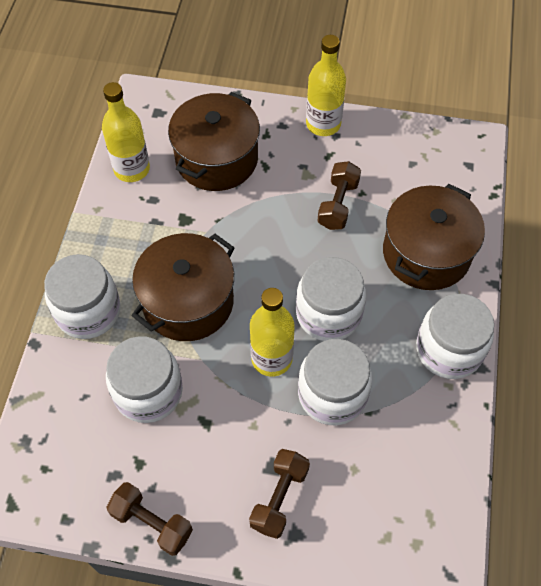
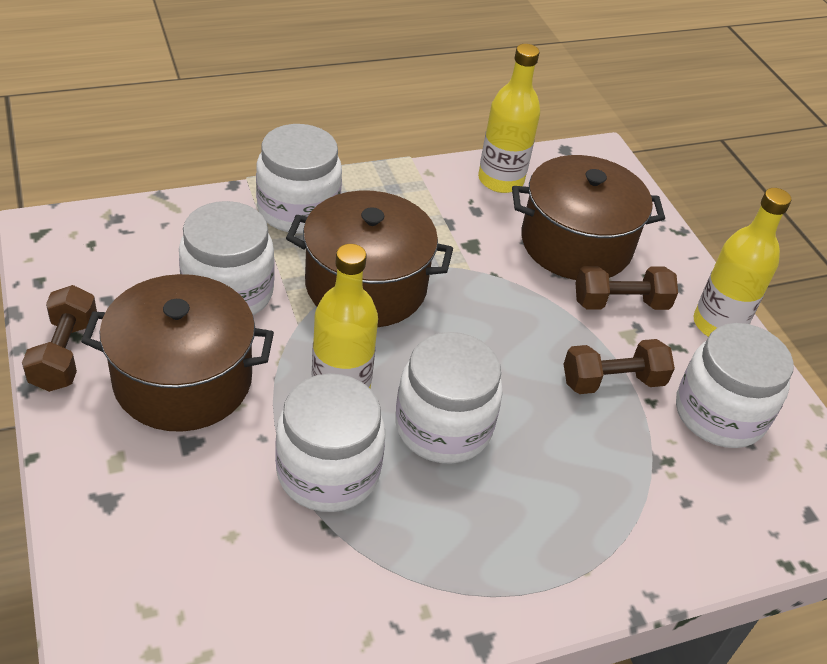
camera: 55 degrees right, 15 degrees down
brown dumbbell [249,449,310,539] -> brown dumbbell moved to [575,266,678,310]
brown pot [383,184,485,290] -> brown pot moved to [81,274,274,432]
white jar [416,294,494,379] -> white jar moved to [676,323,794,448]

